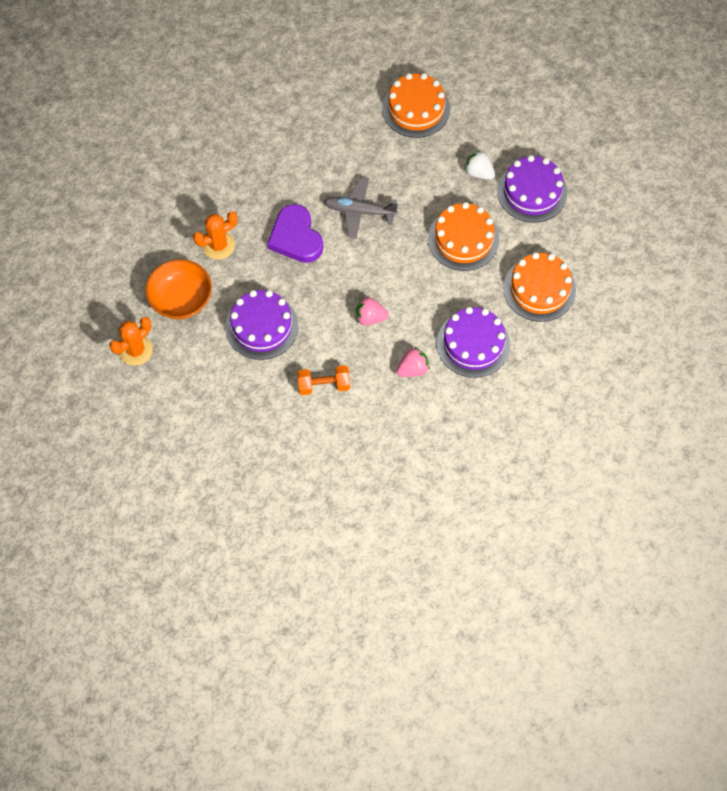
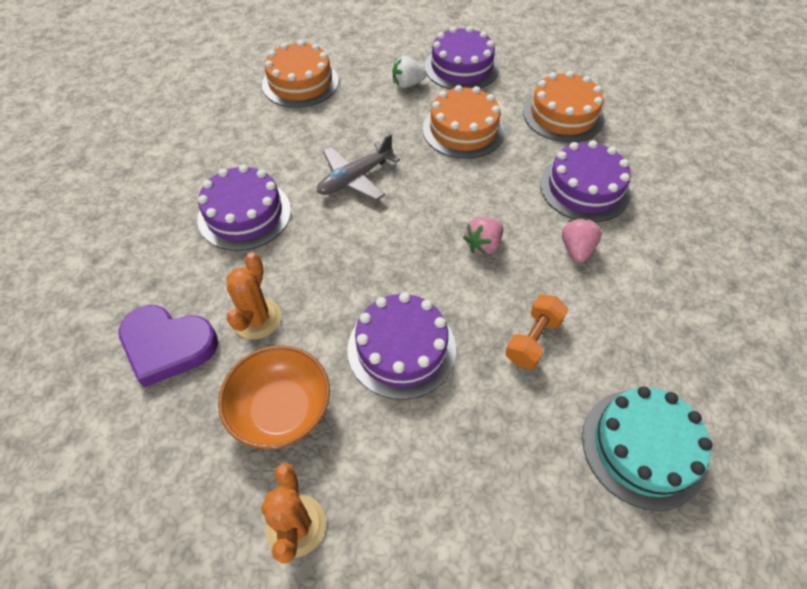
camera: 50 degrees left, 10 degrees down
purple heart [267,204,323,263] -> purple heart moved to [119,305,218,387]
none -> purple cake [197,165,291,251]
none -> turquoise cake [582,387,712,511]

